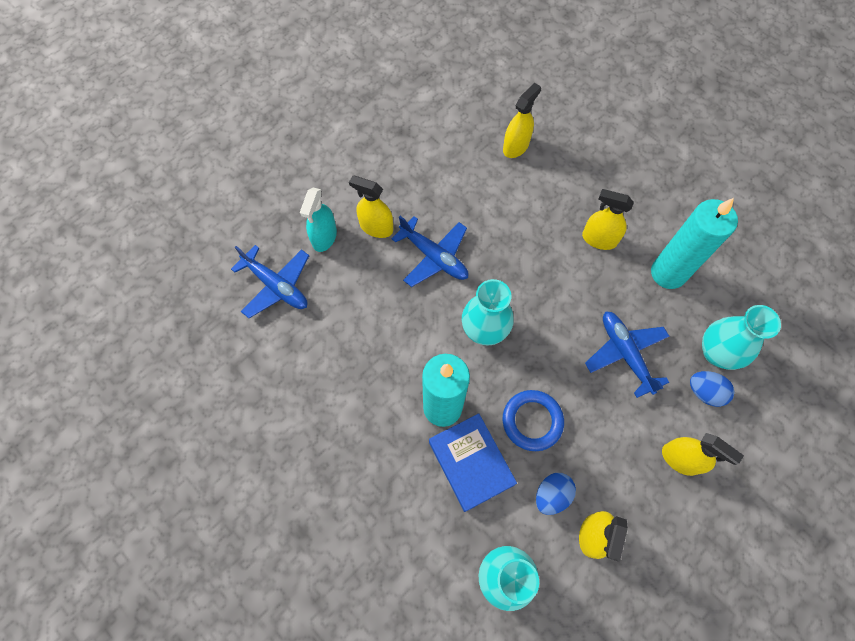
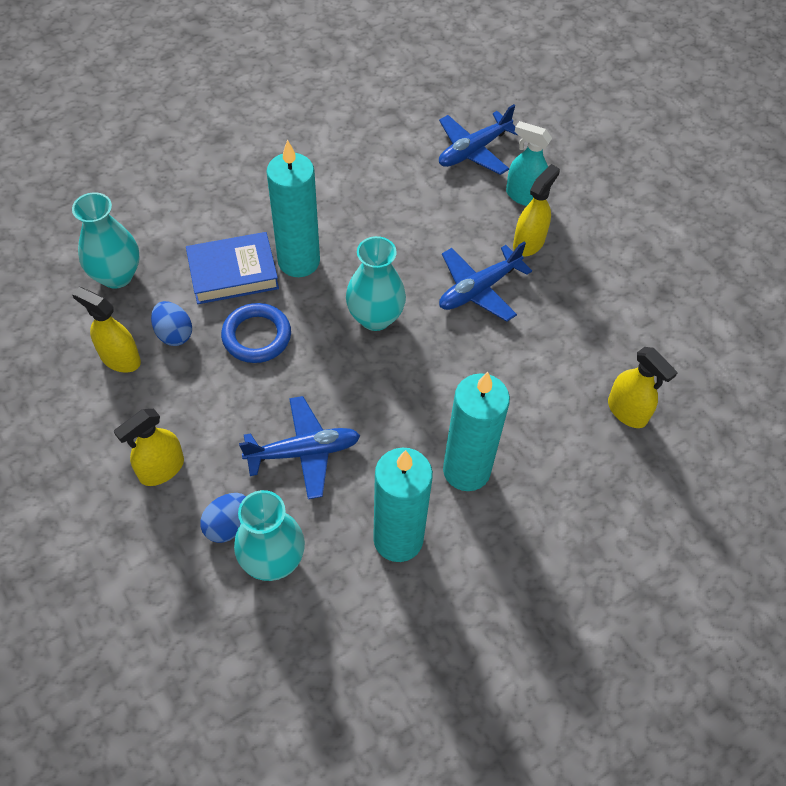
camera: 100 degrees right, 10 degrees down
yellow spray bottle [582,189,634,250] -> turquoise candle [443,372,510,491]

